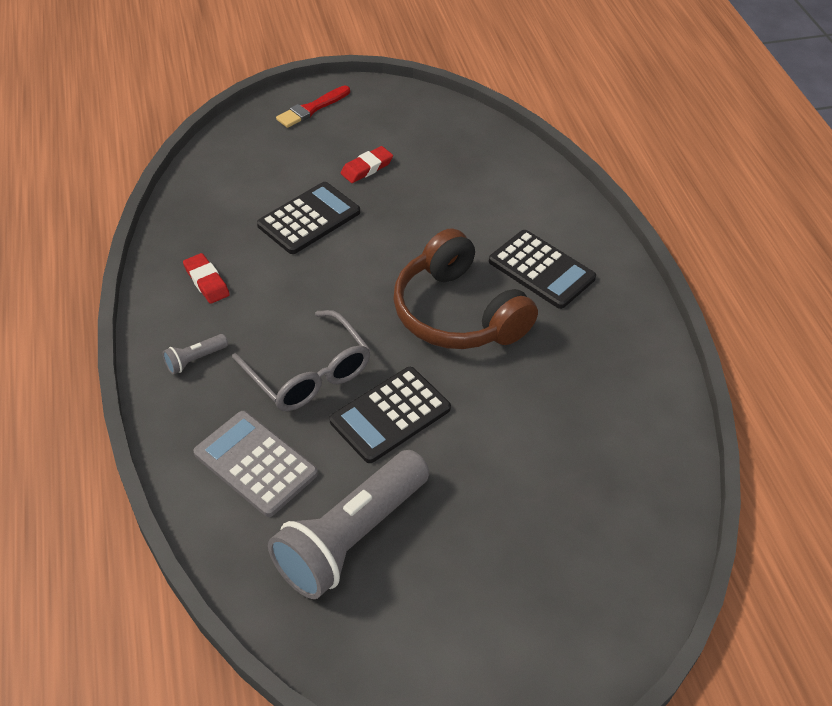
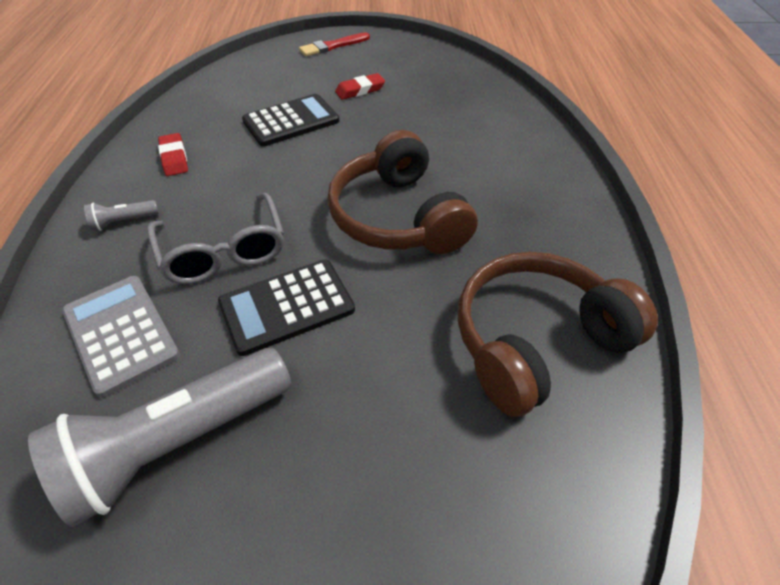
camera: 15 degrees right, 0 degrees up
black calculator [489,230,596,309] -> none
none -> brown headphones [458,252,658,417]

